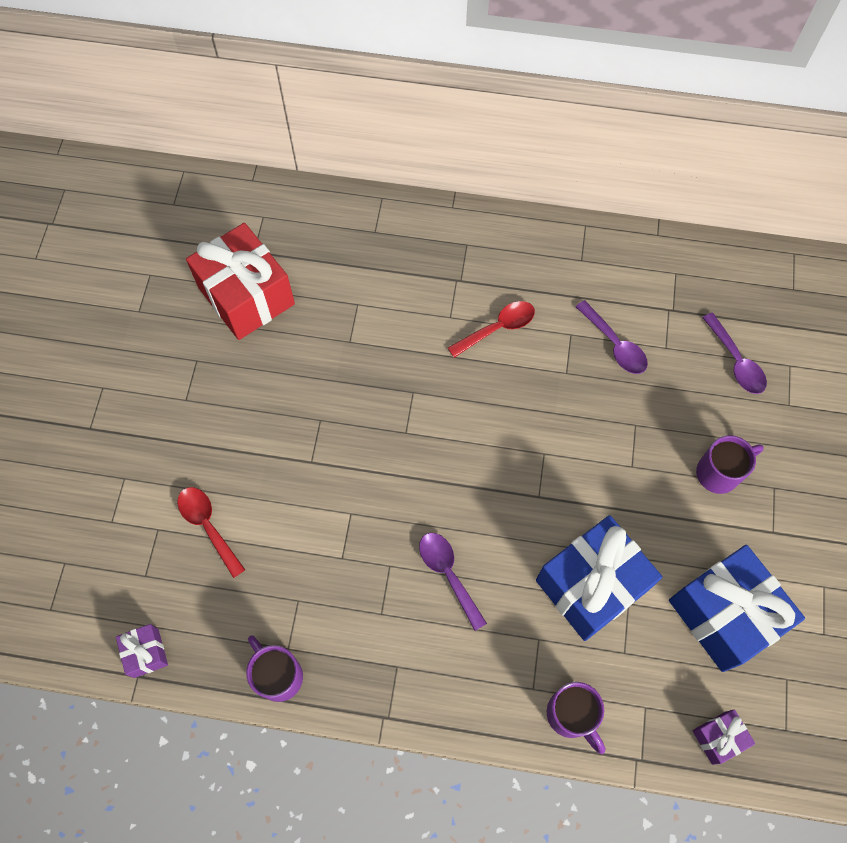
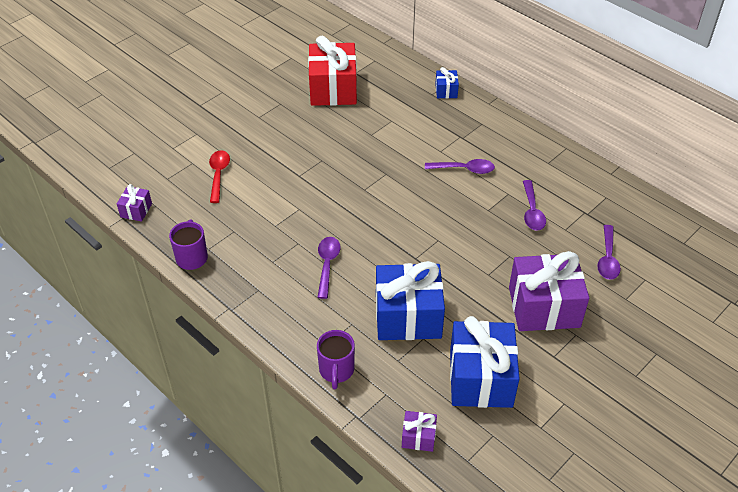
camera: 35 degrees right, 20 degrees down
red spoon [448,301,535,358] -> purple spoon [425,159,495,174]
purple mug [696,435,764,494] -> purple gift [509,251,589,331]
none -> blue gift [435,67,459,98]

